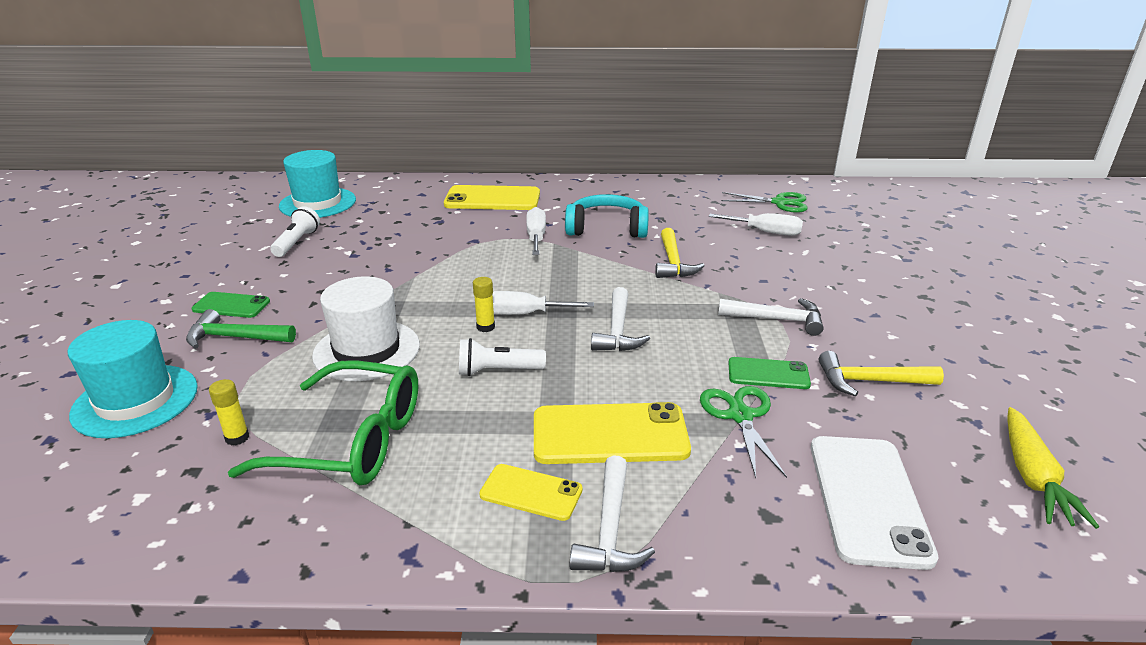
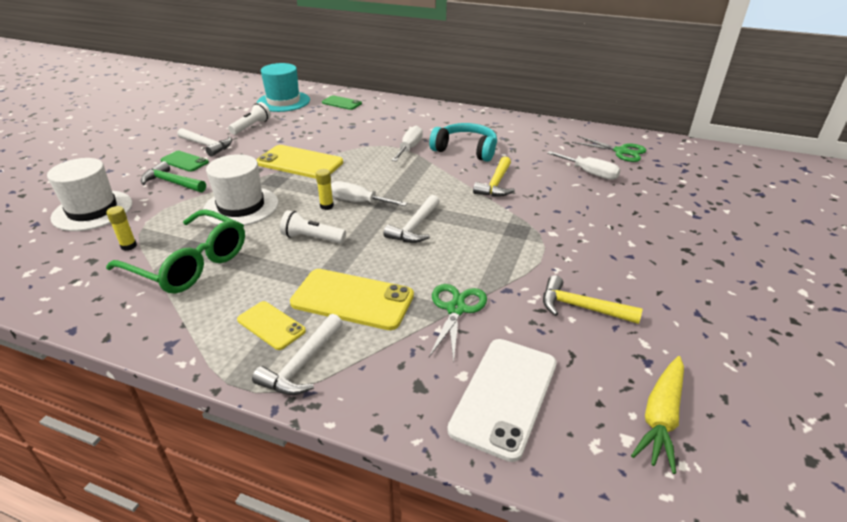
camera: 20 degrees right, 5 degrees up
turquoise hat [68,320,198,438] -> white hat [47,158,132,231]
yellow phone [444,185,540,210] -> yellow phone moved to [257,145,343,179]
white hammer [718,298,824,336] -> white hammer moved to [178,128,232,157]
green phone [729,357,811,389] -> green phone moved to [322,95,362,110]

